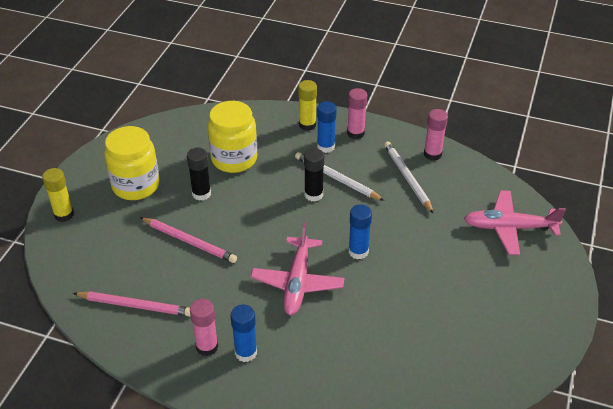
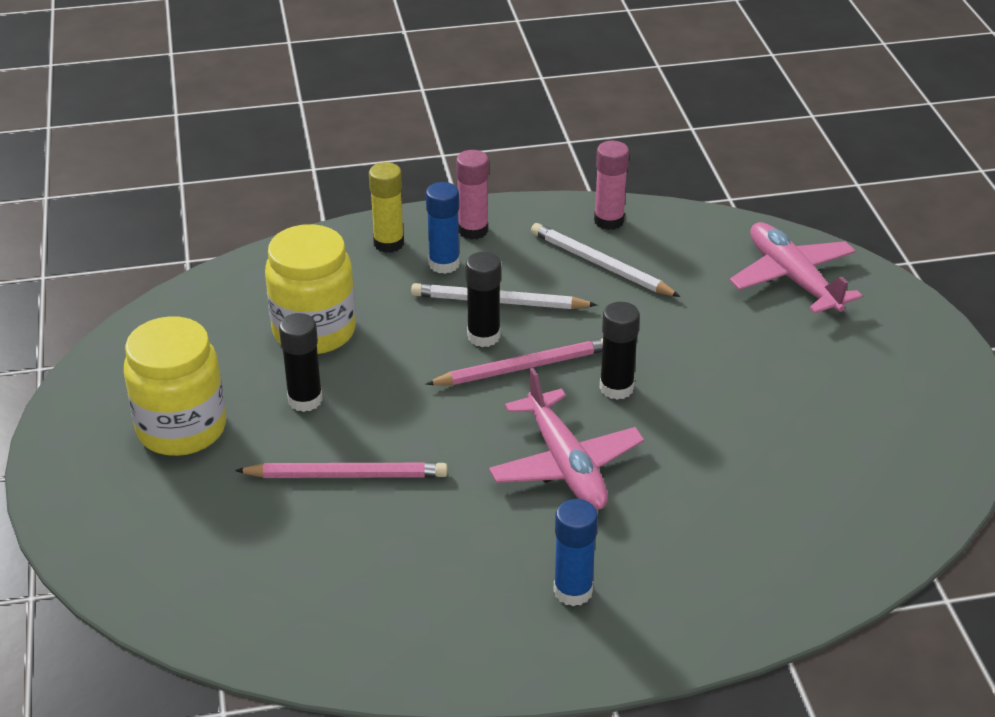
camera: 30 degrees left, 5 degrees down
yellow glue stick [42,168,74,222] -> none
pink pencil [73,292,190,316] -> pink pencil moved to [426,338,603,385]
pink glue stick [190,299,218,356] -> none
blue glue stick [348,204,372,259] -> black glue stick [600,302,640,400]
pink plane [464,190,566,255] -> pink plane turned 90 degrees clockwise [730,222,862,313]

